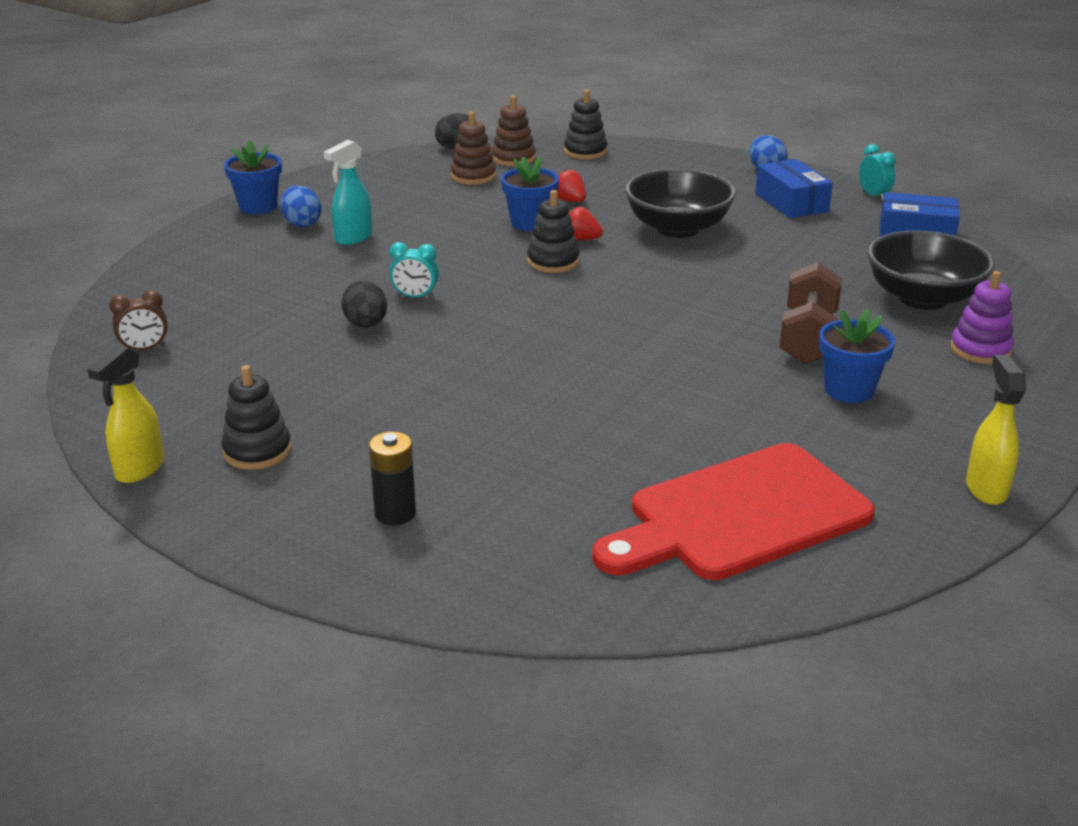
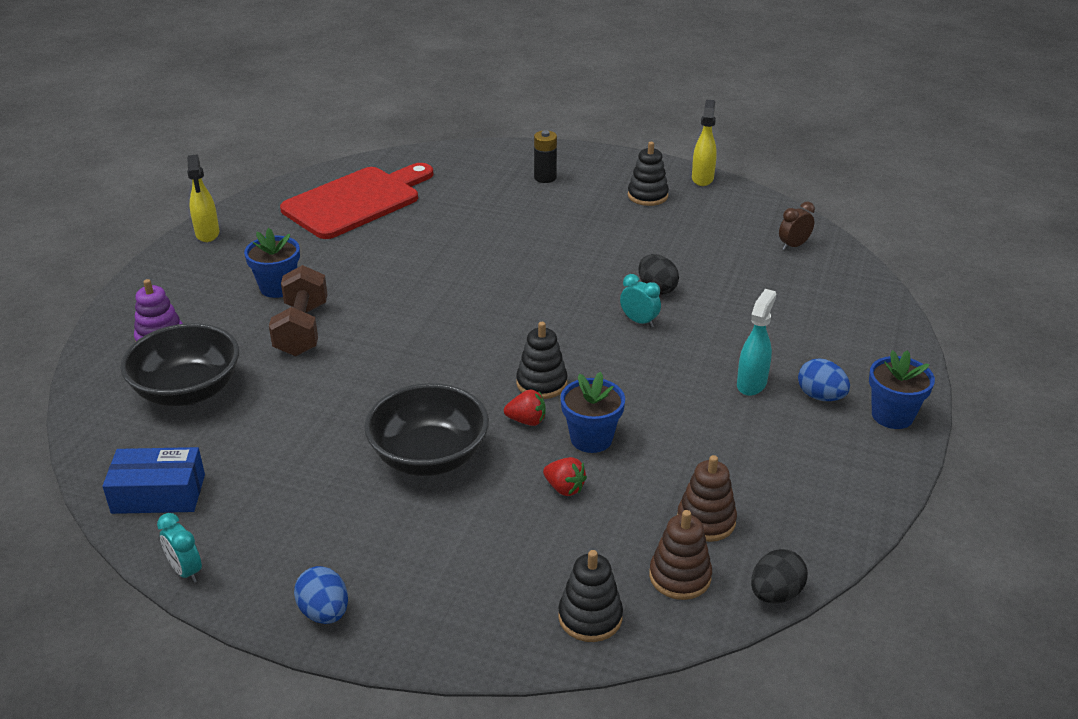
camera: 165 degrees right, 5 degrees up
turquoise clock [389,242,439,299] -> turquoise clock turned 45 degrees clockwise [620,274,661,327]
blue box [755,159,833,218] -> none

